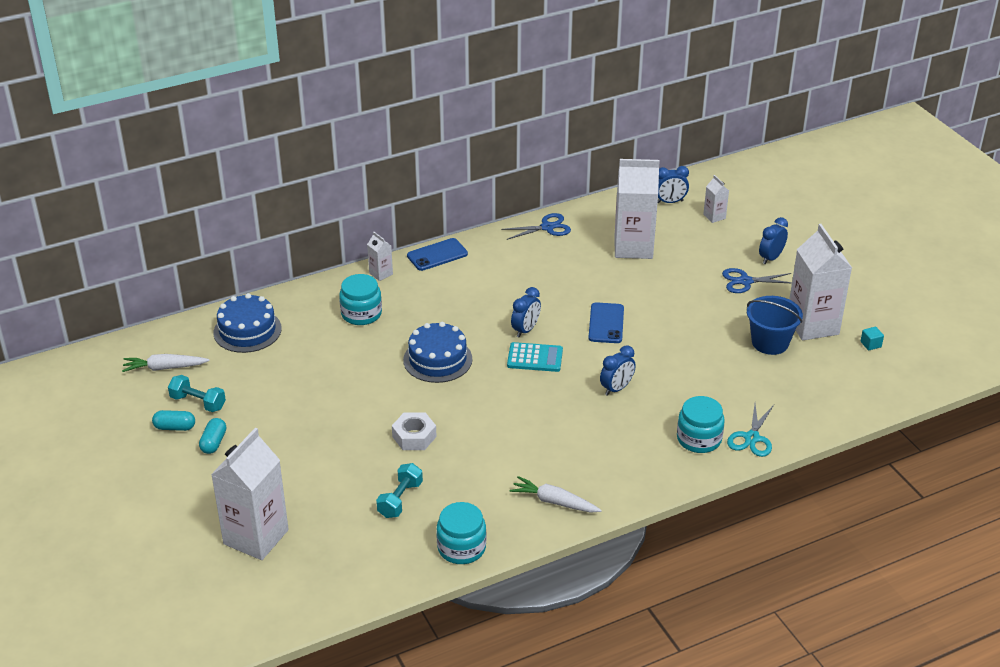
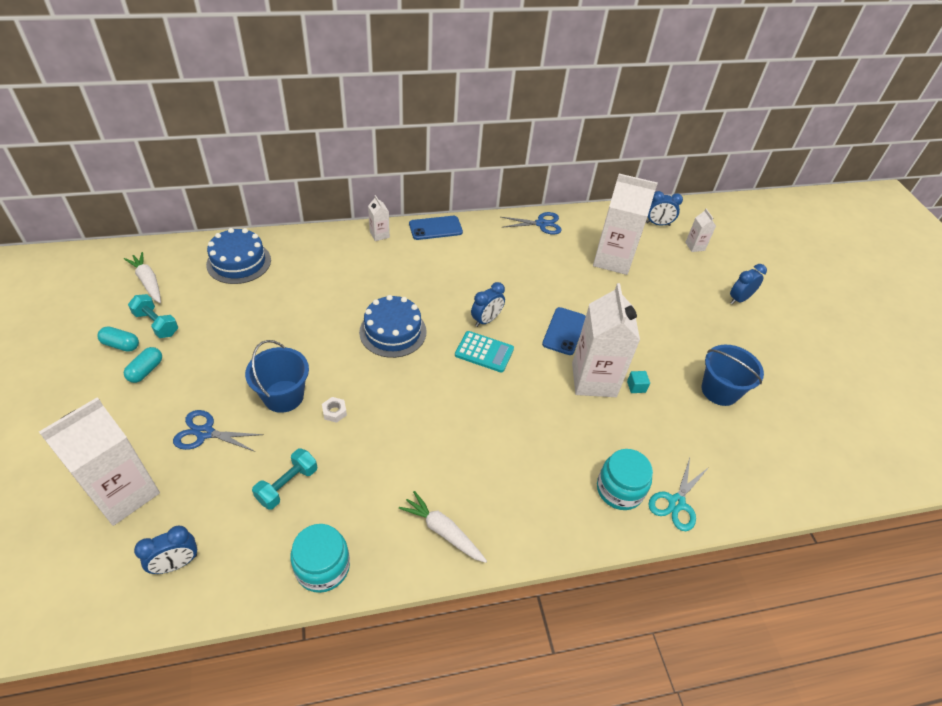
camera: 10 degrees right, 10 degrees up
white carrot [122,354,210,372] -> white carrot turned 45 degrees clockwise [124,252,161,303]
turquoise jar [339,274,382,325] -> none
white nut [392,412,437,450] -> white nut [322,397,347,423], size x0.57
blue clock [600,345,636,396] -> blue clock moved to [134,526,197,574]
blue scissors [722,268,792,293] -> blue scissors moved to [173,410,264,452]
white carton [789,224,852,341] -> white carton moved to [572,283,640,397]
turquoise cube [861,327,884,351] -> turquoise cube moved to [627,371,650,393]
none -> blue bucket [245,340,309,413]

